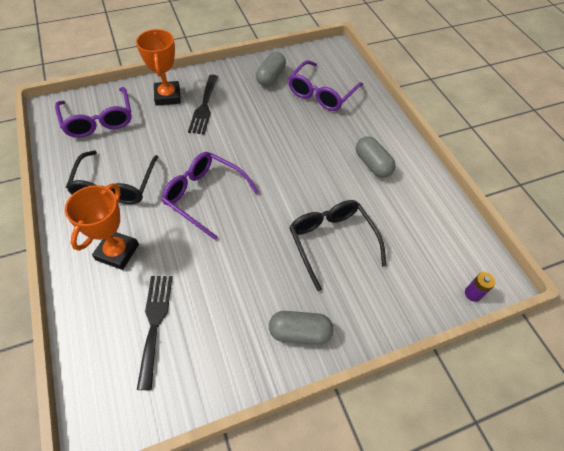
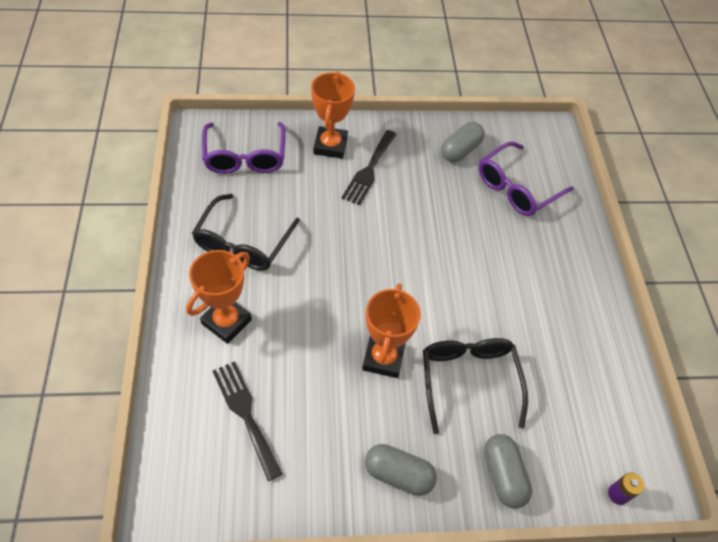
camera: 15 degrees right, 0 degrees up
black fork [137,276,172,390] -> black fork turned 45 degrees counterclockwise [213,361,283,481]
purple glasses [162,152,259,240] -> none
grey capsule [356,136,396,178] -> grey capsule moved to [484,434,532,509]
none -> orange trophy [362,283,421,378]

